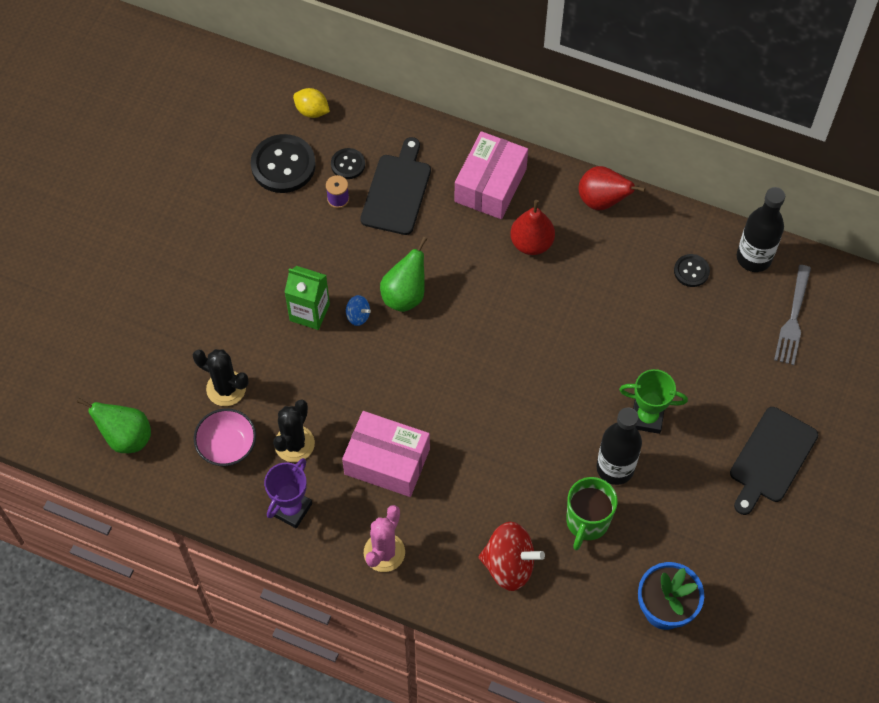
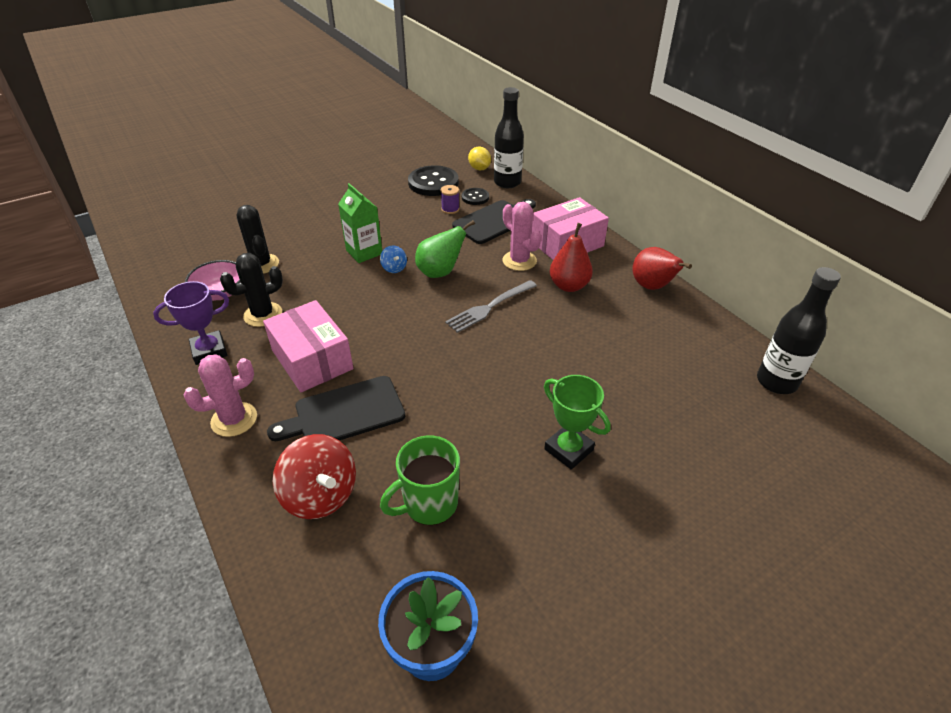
camera: 35 degrees right, 20 degrees down
green pear [77,398,151,453] -> none
black bottle [596,407,642,485] -> black bottle moved to [494,87,524,188]
black button [674,254,710,287] -> none
black cutting board [730,407,819,515] -> black cutting board moved to [267,376,405,441]
grey fork [774,265,811,365] -> grey fork moved to [445,280,537,333]
none -> pink cactus [502,202,541,271]

